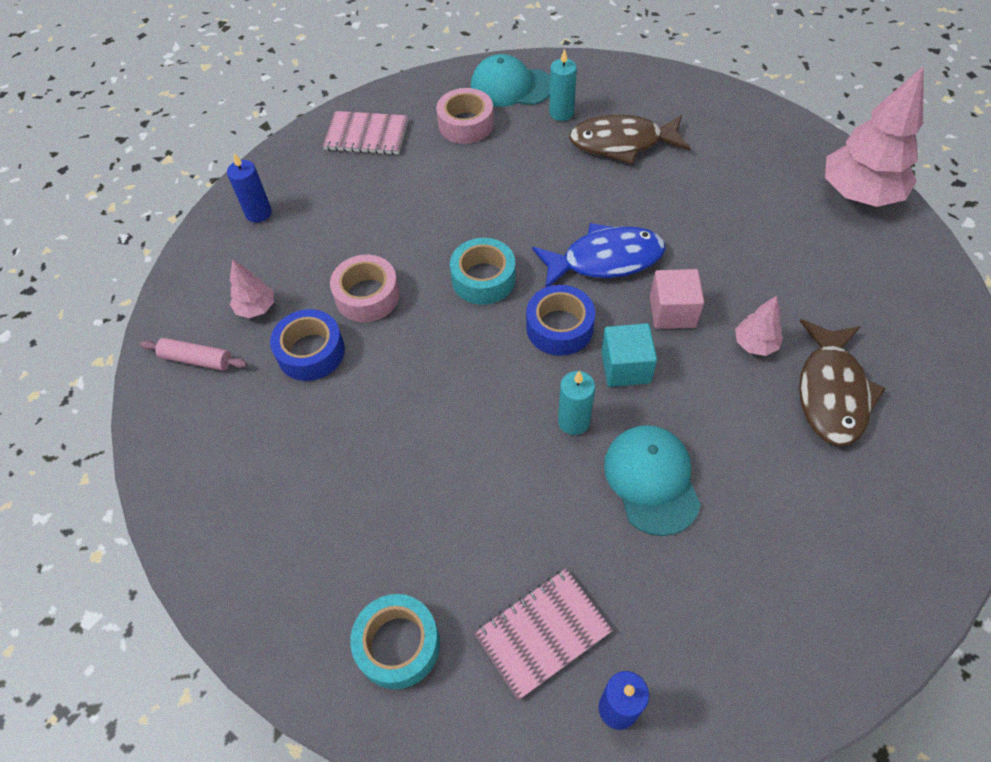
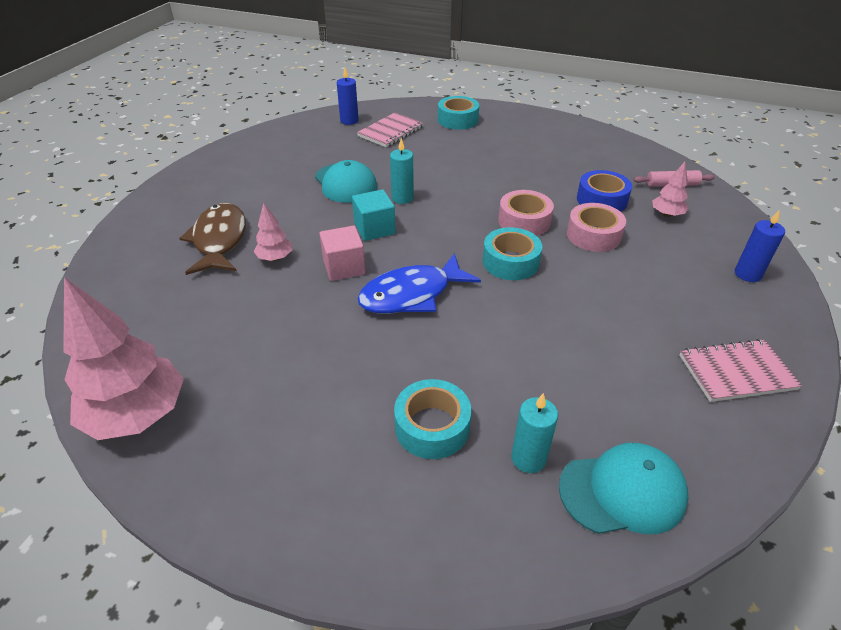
camera: 160 degrees right, 15 degrees down
pink tape [436,88,494,144] -> pink tape moved to [498,190,554,236]
blue tape [526,285,595,356] -> none
brown fish [569,114,690,165] -> turquoise tape [394,379,471,459]

